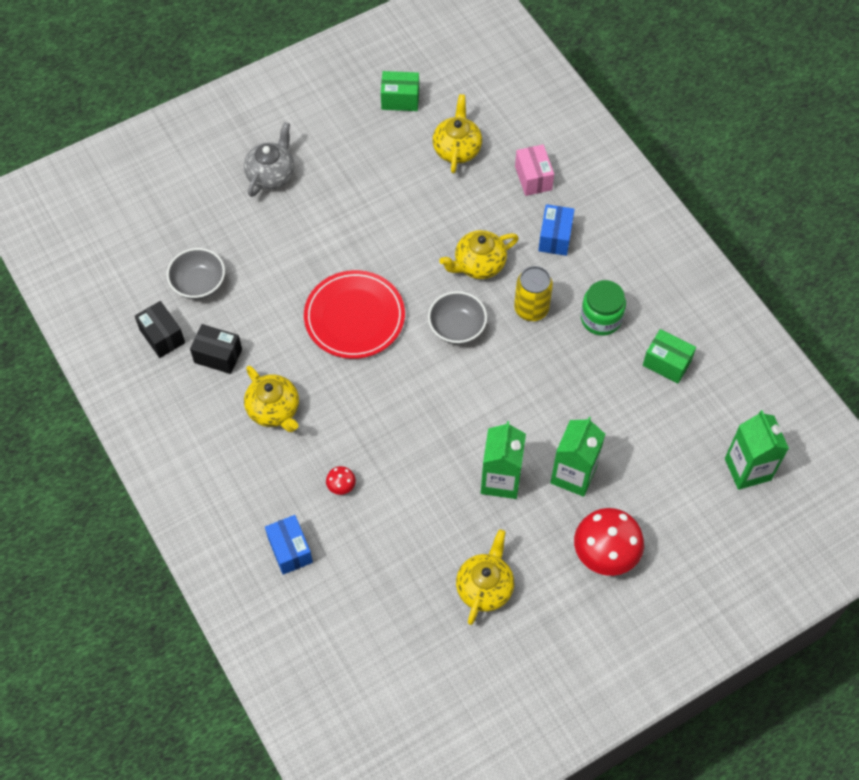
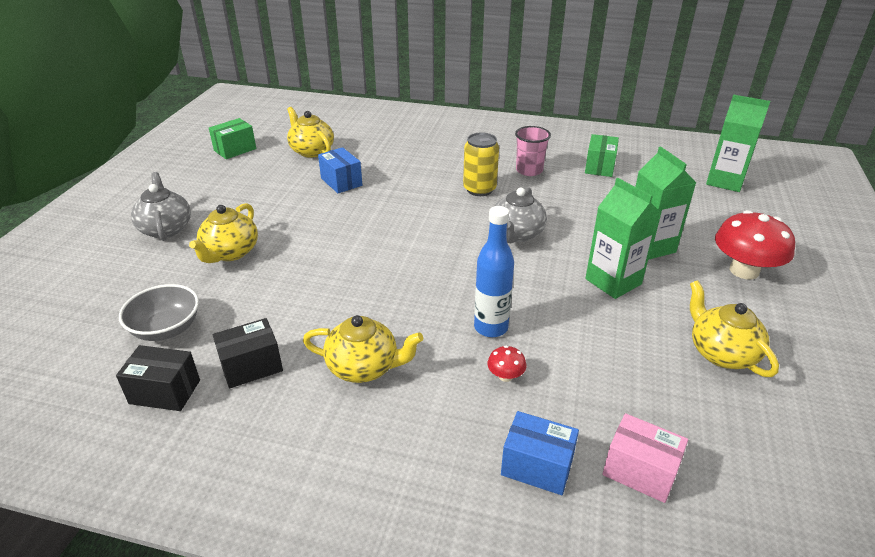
camera: 45 degrees left, 25 degrees down
red plate [304,270,405,359] -> none
grey bowl [428,291,487,344] -> none
yellow teapot [439,230,519,279] -> yellow teapot moved to [189,203,258,263]
pink box [515,145,554,196] -> pink box moved to [602,413,688,503]
blue box [538,204,575,256] -> blue box moved to [318,147,362,193]
green jar [581,280,626,336] -> pink cup [515,126,551,176]
green box [643,329,696,383] -> green box turned 60 degrees counterclockwise [585,134,619,177]
none -> blue bottle [474,206,514,337]
none -> grey teapot [493,187,547,243]

